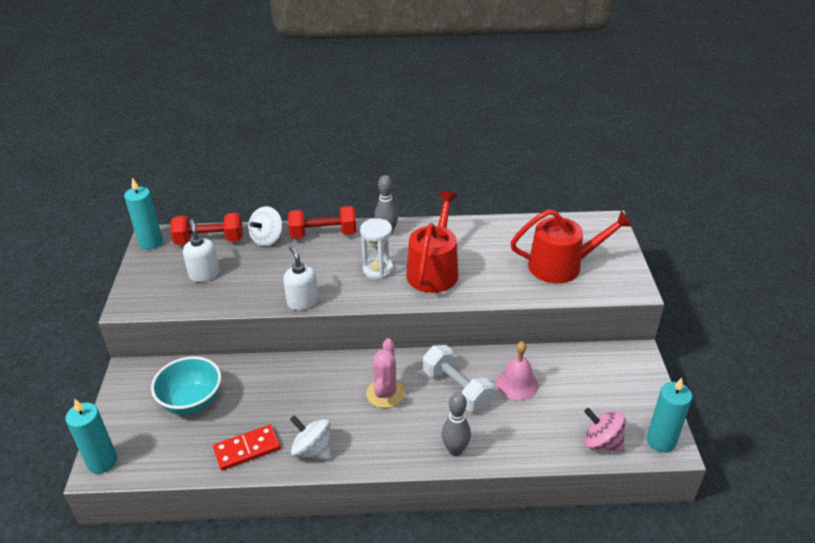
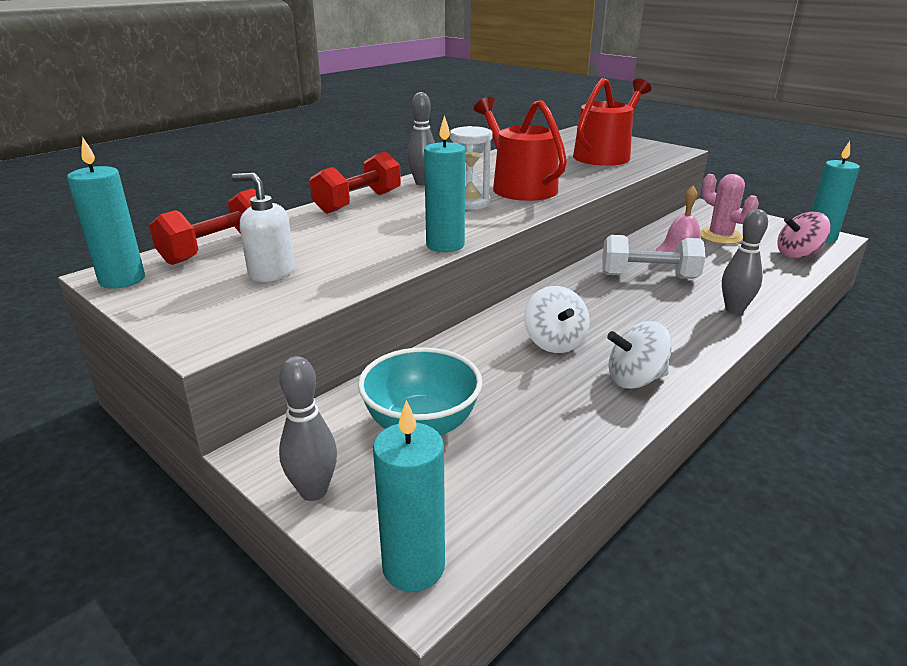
camera: 45 degrees left, 10 degrees down
red domino [213,424,280,471] -> none
white spinning top [248,206,283,246] -> white spinning top moved to [524,286,590,353]
white soap dispenser [283,245,319,311] -> turquoise candle [424,115,465,252]
pink cactus [366,338,405,408] -> pink cactus moved to [700,174,759,244]
none -> grey bowling pin [279,356,337,501]

